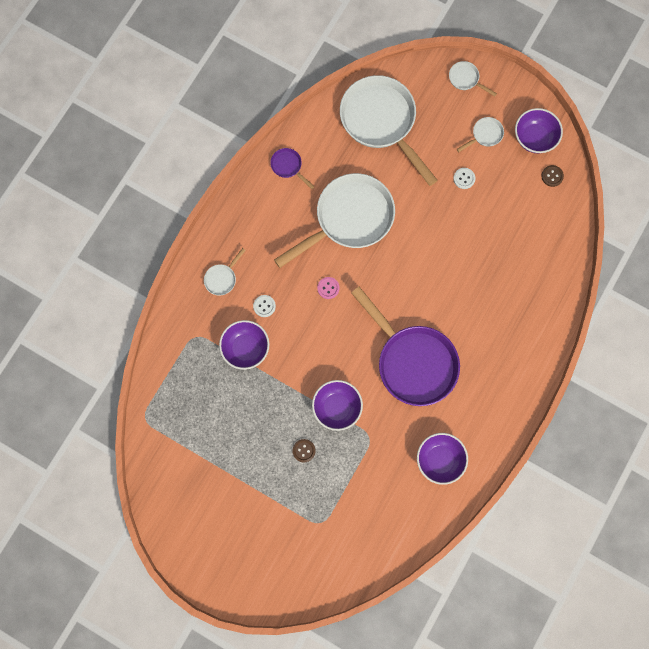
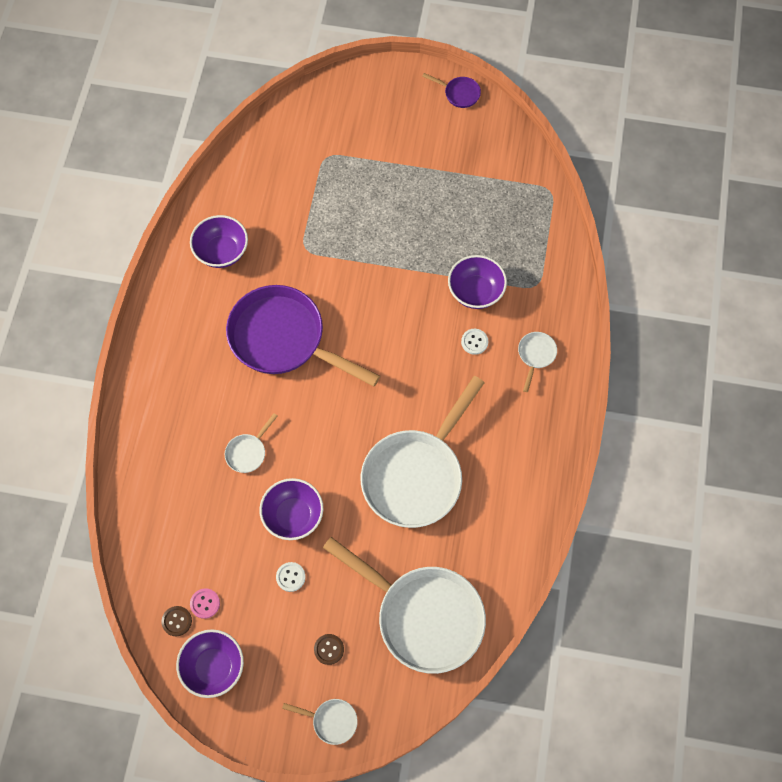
camera: 160 degrees right, 10 degrees down
purple pan [270,148,315,189] -> purple pan moved to [422,73,481,108]
brown button [292,439,316,462] -> brown button moved to [314,634,344,665]
purple bowl [312,380,363,431] -> purple bowl moved to [259,478,323,540]
pink button [317,277,340,299] -> pink button moved to [190,588,220,619]
white pan [457,117,504,152] -> white pan moved to [225,413,278,473]

